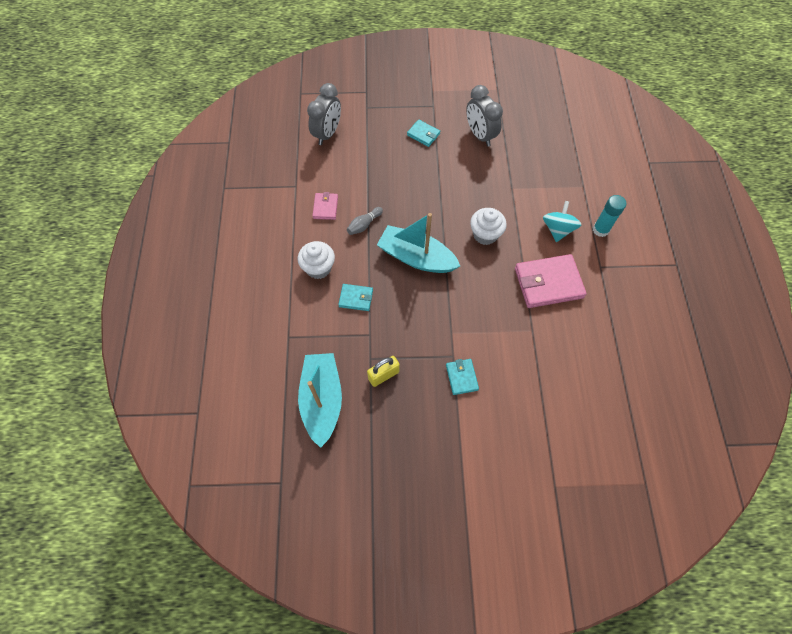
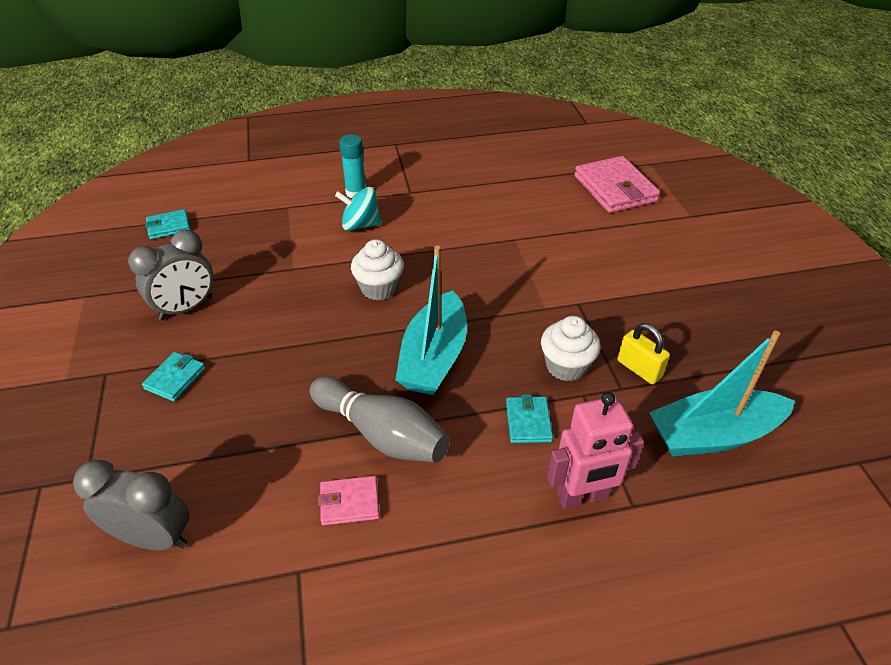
camera: 100 degrees left, 20 degrees down
white cupcake [298,241,335,279] -> white cupcake moved to [541,316,601,381]
grey bowling pin [347,207,383,235] -> grey bowling pin [310,377,450,463], size x2.05
turquoise wallet [446,359,479,395] -> turquoise wallet moved to [145,209,190,239]
pink wallet [515,254,587,308] -> pink wallet moved to [574,156,660,213]
none -> pink robot [547,392,644,509]

